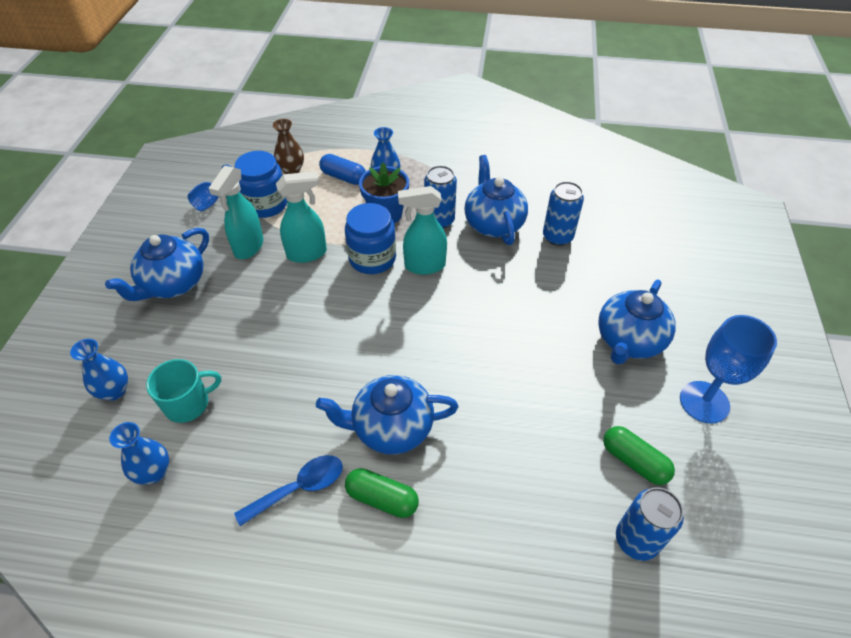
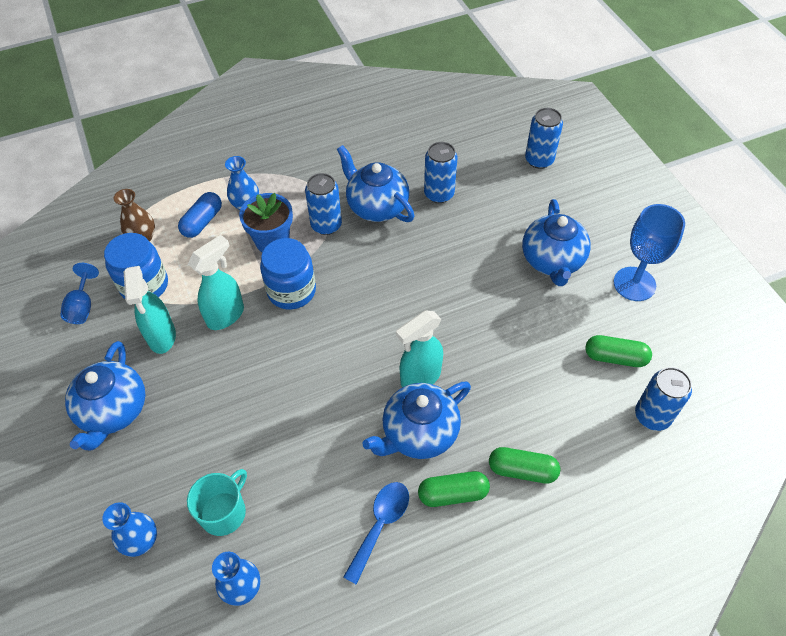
camera: 30 degrees left, 5 degrees up
blue capsule [319,154,366,185] -> blue capsule turned 60 degrees counterclockwise [178,192,222,238]
turquoise spray bottle [398,186,447,275] -> turquoise spray bottle moved to [396,311,443,388]
none -> green capsule [489,447,560,484]
none -> blue can [525,108,563,169]

